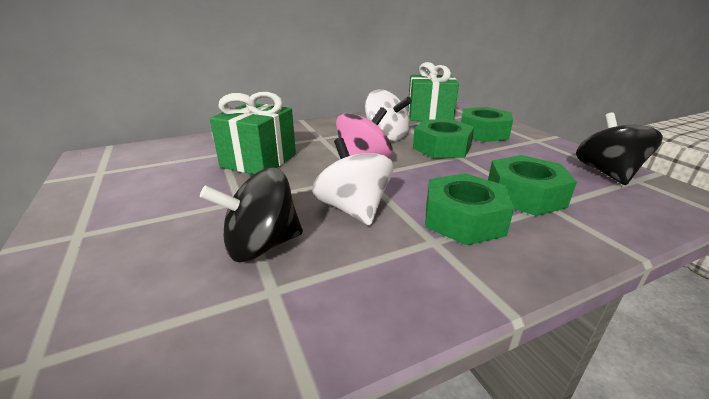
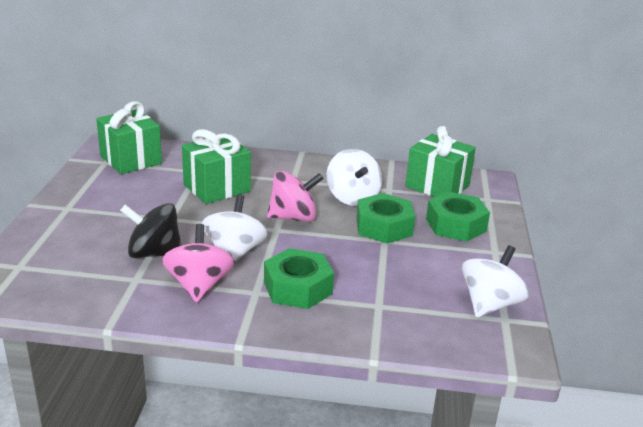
camera: 30 degrees right, 0 degrees up
green nut [488,155,577,216] -> none
black spinning top [576,113,663,185] -> white spinning top [462,245,529,317]
none -> green gift [96,101,162,174]
none -> pink spinning top [162,224,235,303]

